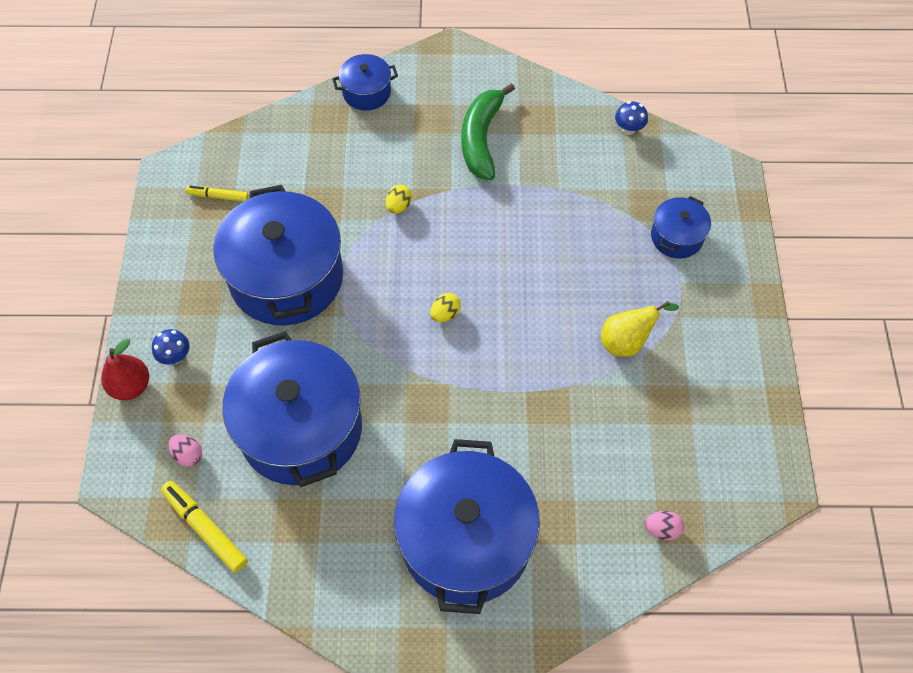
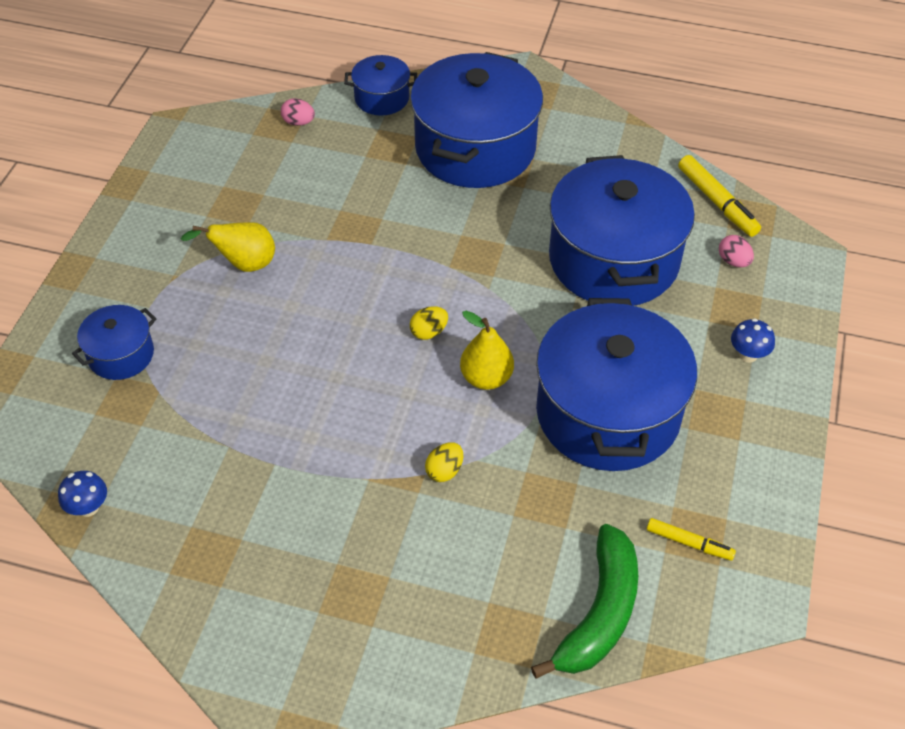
camera: 165 degrees left, 10 degrees down
red pear [101,339,149,400] -> none
blue pot [332,54,398,111] -> blue pot moved to [344,55,417,116]
green banana [462,83,515,180] -> green banana moved to [531,524,638,679]
none -> yellow pear [460,311,514,390]

